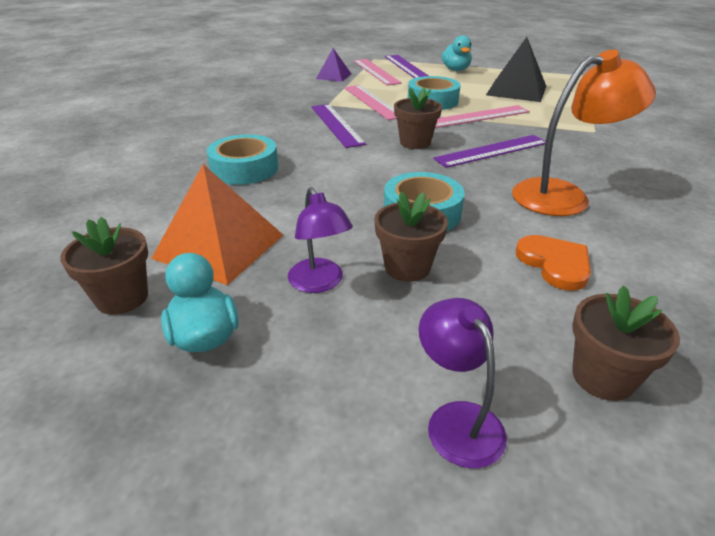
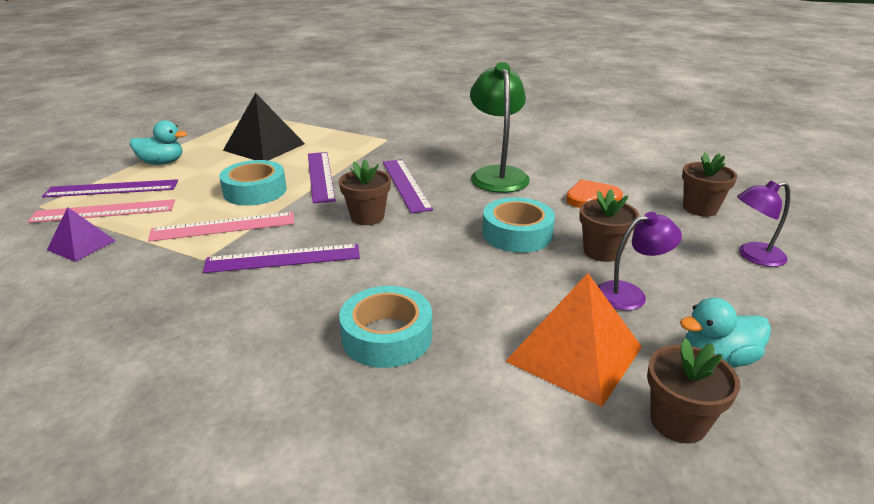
camera: 80 degrees left, 5 degrees down
pink ruler [435,105,530,128] -> purple ruler [308,152,336,204]
orange lamp [512,50,656,216] -> green lamp [470,62,530,193]

